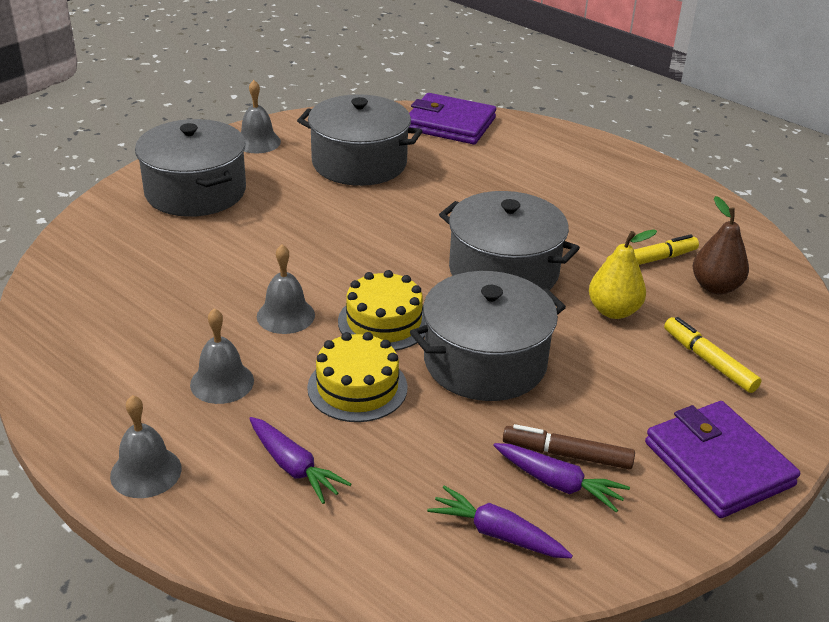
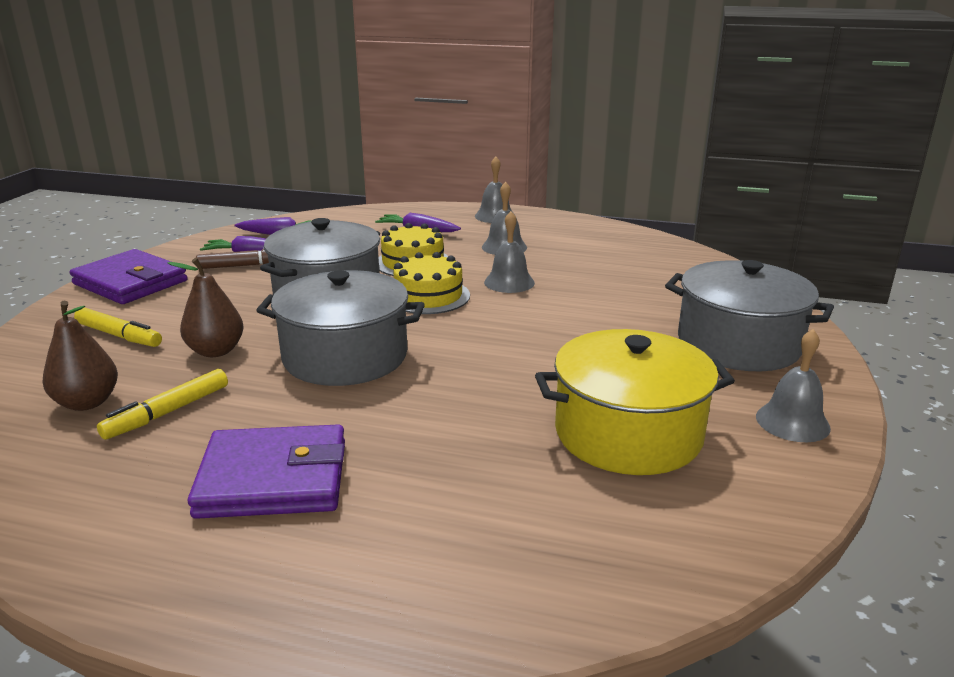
camera: 155 degrees right, 10 degrees down
grey pot [297,94,422,186] -> yellow pot [535,329,735,475]
purple wallet [409,93,496,144] -> purple wallet moved to [187,424,345,519]
yellow pear [589,229,657,319] -> brown pear [168,258,244,357]

